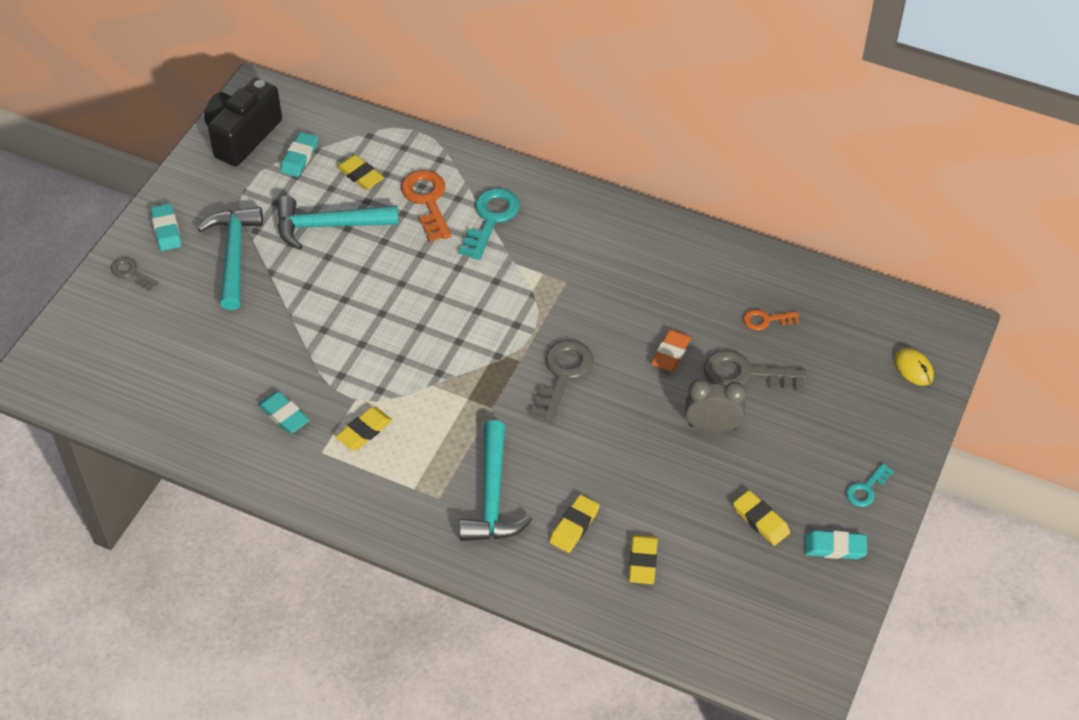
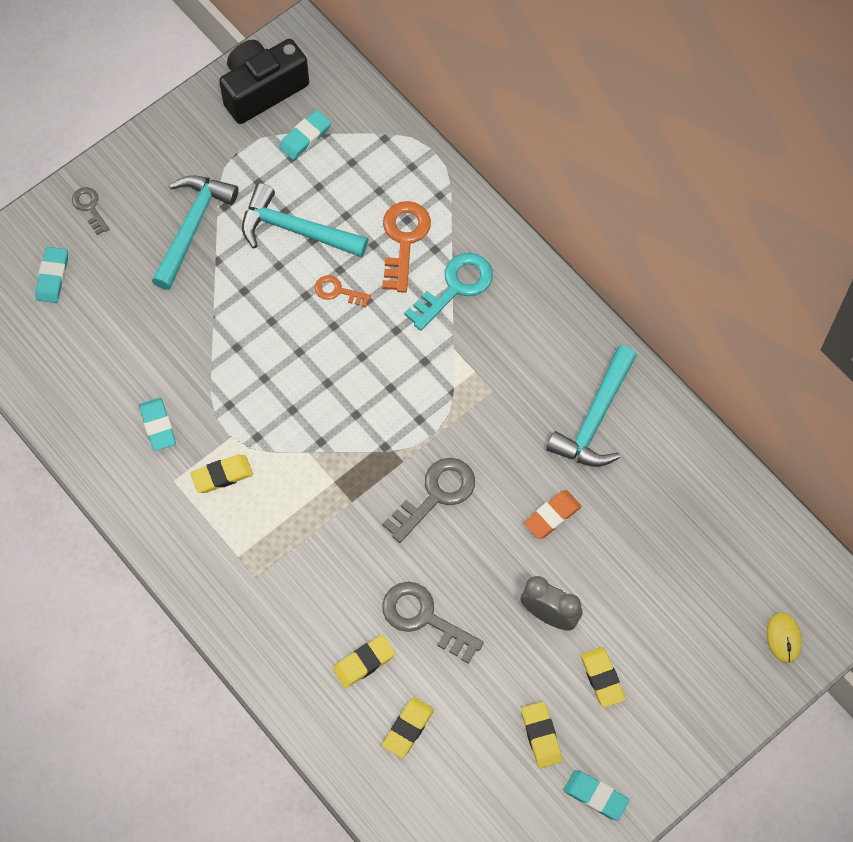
camera: 25 degrees right, 15 degrees up
turquoise eraser [151,203,181,251] -> turquoise eraser moved to [35,247,68,303]
yellow eraser [337,155,384,190] -> yellow eraser moved to [580,647,625,708]
turquoise hammer [459,420,533,541] -> turquoise hammer moved to [546,345,637,467]
grey key [704,350,807,392] -> grey key moved to [383,582,484,664]
orange key [743,309,799,331] -> orange key moved to [315,275,371,307]
turquoise key [846,463,894,507] -> none

